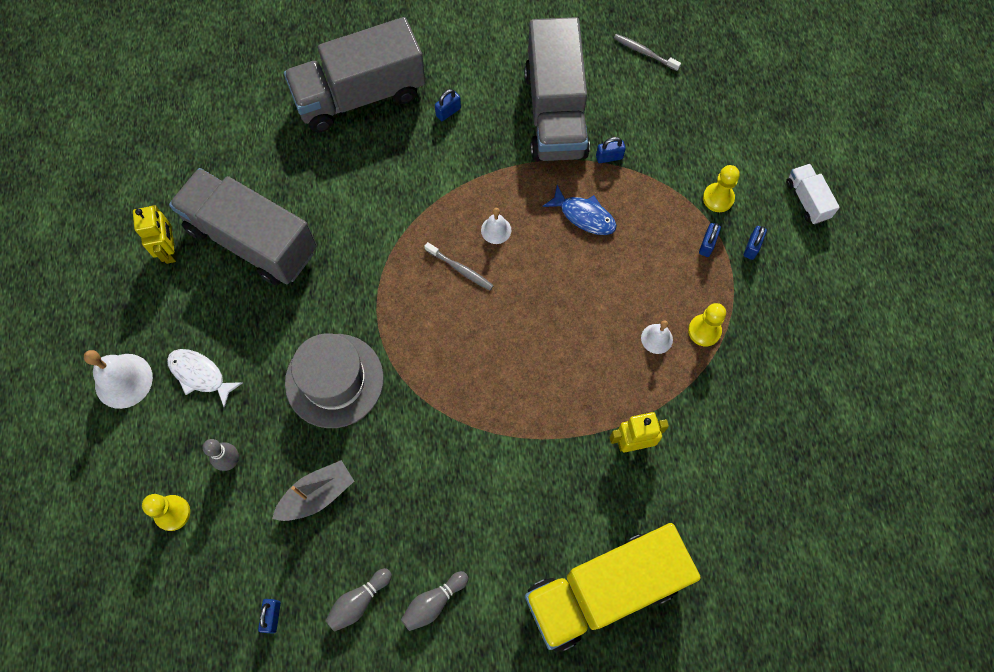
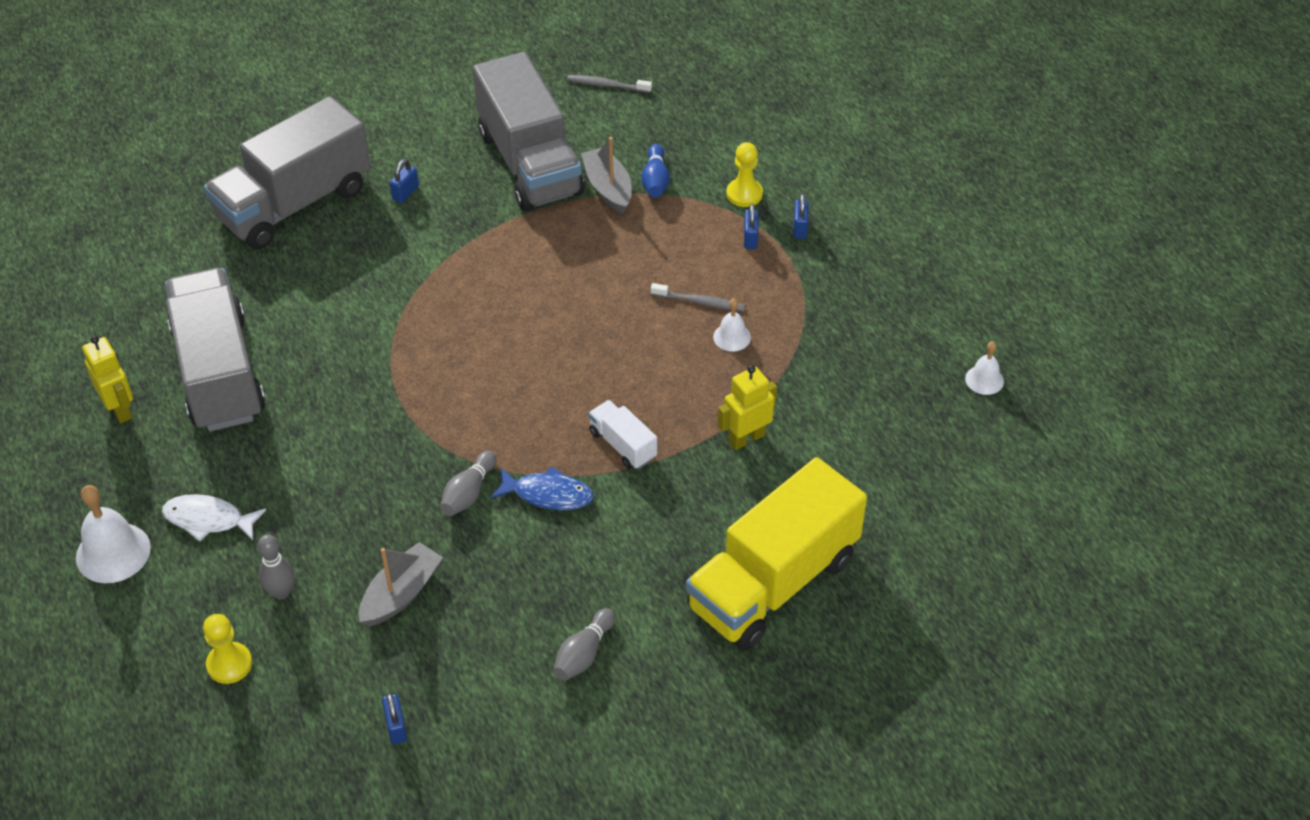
camera: 20 degrees left, 20 degrees down
grey truck [169,168,317,285] -> grey truck turned 60 degrees clockwise [165,268,265,431]
grey hat [285,333,384,428] -> none
grey bowling pin [325,568,392,632] -> grey bowling pin moved to [440,450,496,516]
grey toothbrush [424,242,494,290] -> grey toothbrush moved to [651,283,745,311]
white bell [481,208,511,244] -> white bell moved to [965,341,1004,395]
blue fish [542,185,617,235] -> blue fish moved to [491,466,594,511]
blue padlock [596,137,626,163] -> grey boat [581,137,632,214]
yellow pawn [688,303,726,346] -> none
white truck [786,164,840,224] -> white truck moved to [588,400,657,469]
none -> blue bowling pin [641,144,670,198]

